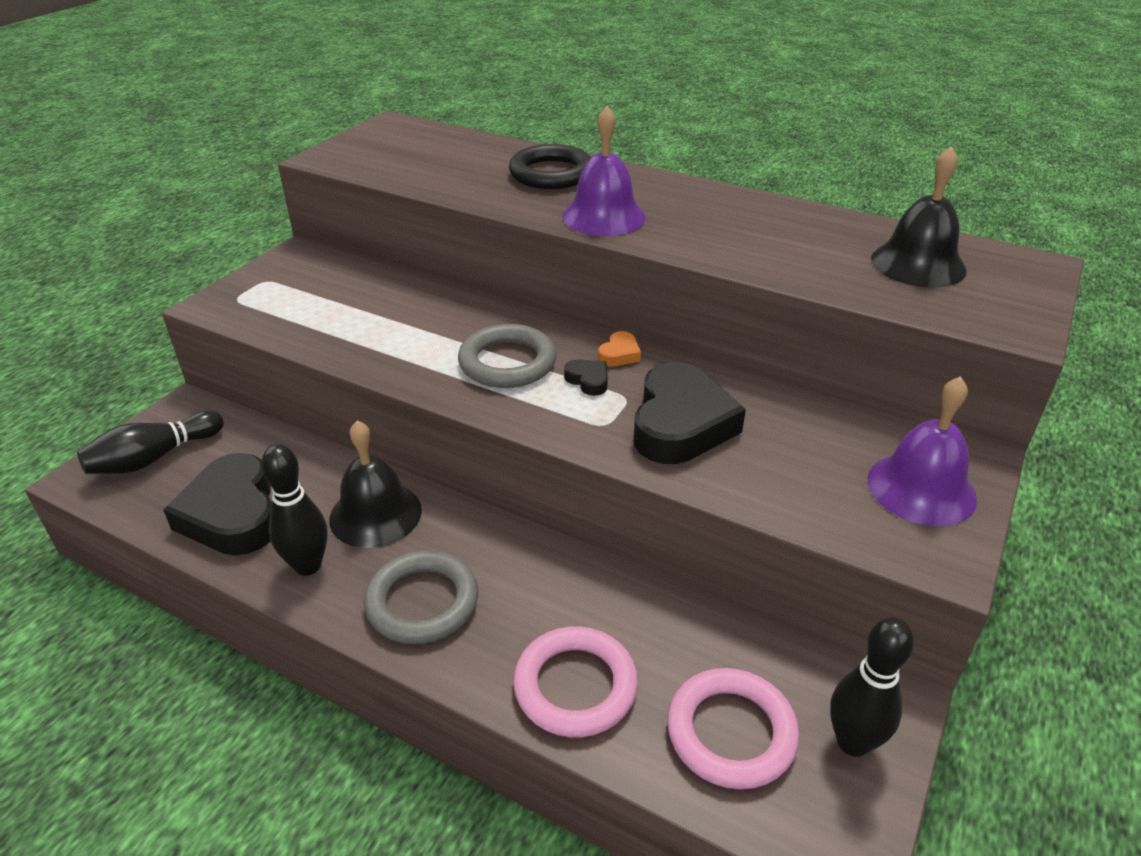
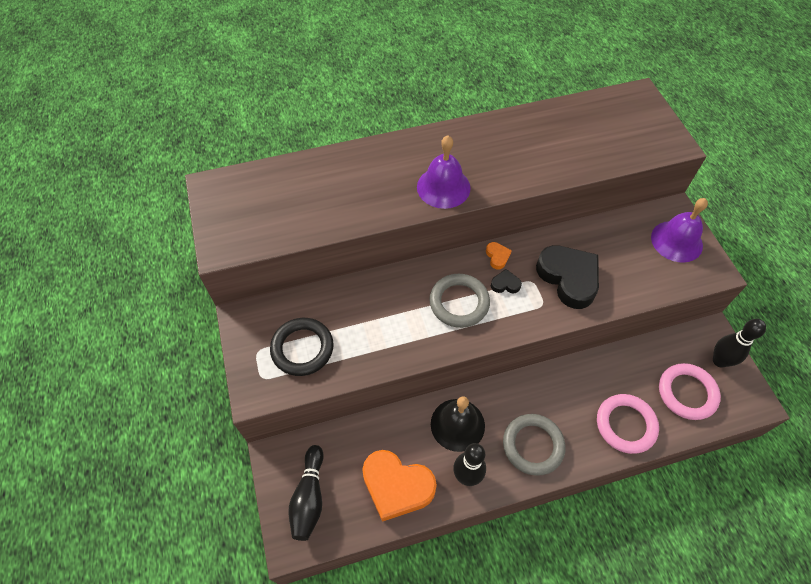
camera: 45 degrees left, 20 degrees up
black heart [163,453,272,555] -> orange heart [362,450,437,522]
black ring [509,144,591,189] -> black ring moved to [270,318,334,376]
black bell [871,146,967,287] -> none

